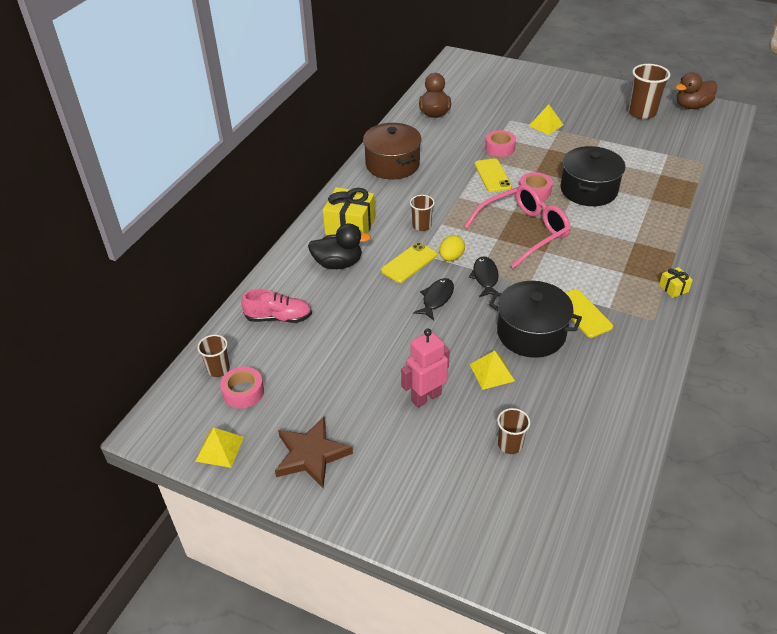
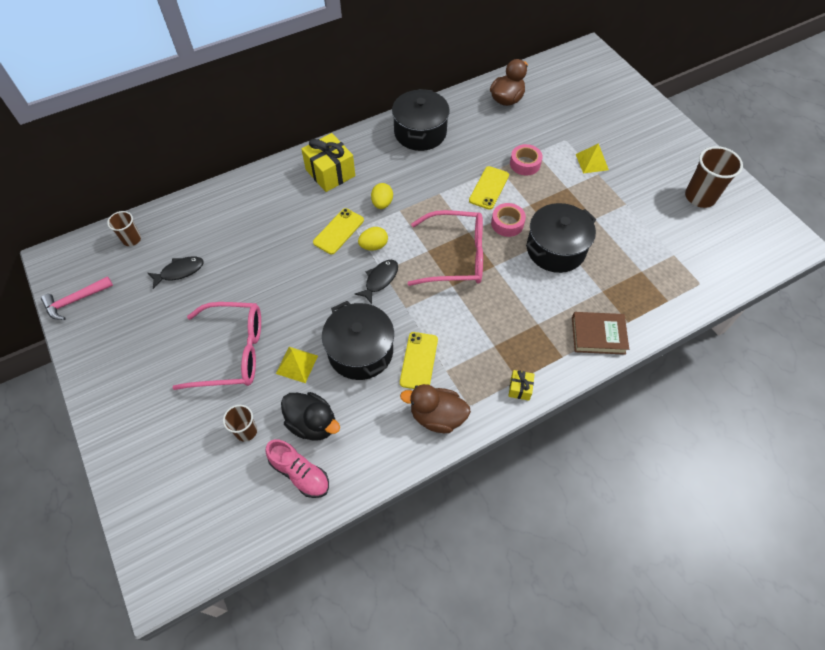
camera: 35 degrees right, 15 degrees up
yellow pyramid [195,427,244,468] -> pink hammer [41,276,113,320]
pink tape [220,366,264,408] -> none
pink shoe [241,289,312,323] -> pink shoe moved to [265,439,329,498]
brown star [275,417,353,488] -> none
black duck [308,223,371,269] -> black duck moved to [281,392,340,441]
brown pot [363,123,422,179] -> black pot [392,89,450,151]
yellow phone [381,242,437,283] -> yellow phone turned 45 degrees counterclockwise [313,208,364,254]
pink robot [401,329,450,408] -> pink glasses [172,302,261,390]
brown cup [410,195,435,231] -> yellow egg [371,183,393,209]
black fish [413,278,454,320] -> black fish moved to [148,256,204,289]
brown duck [675,72,717,109] -> brown duck moved to [400,384,471,433]
none -> brown book [572,312,629,355]

